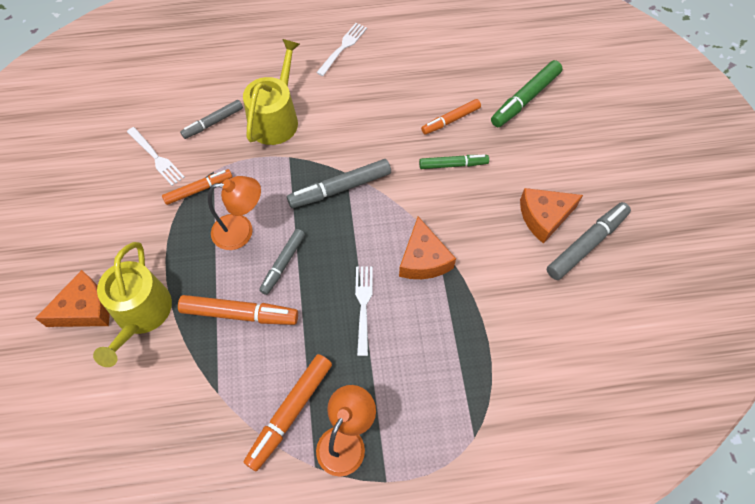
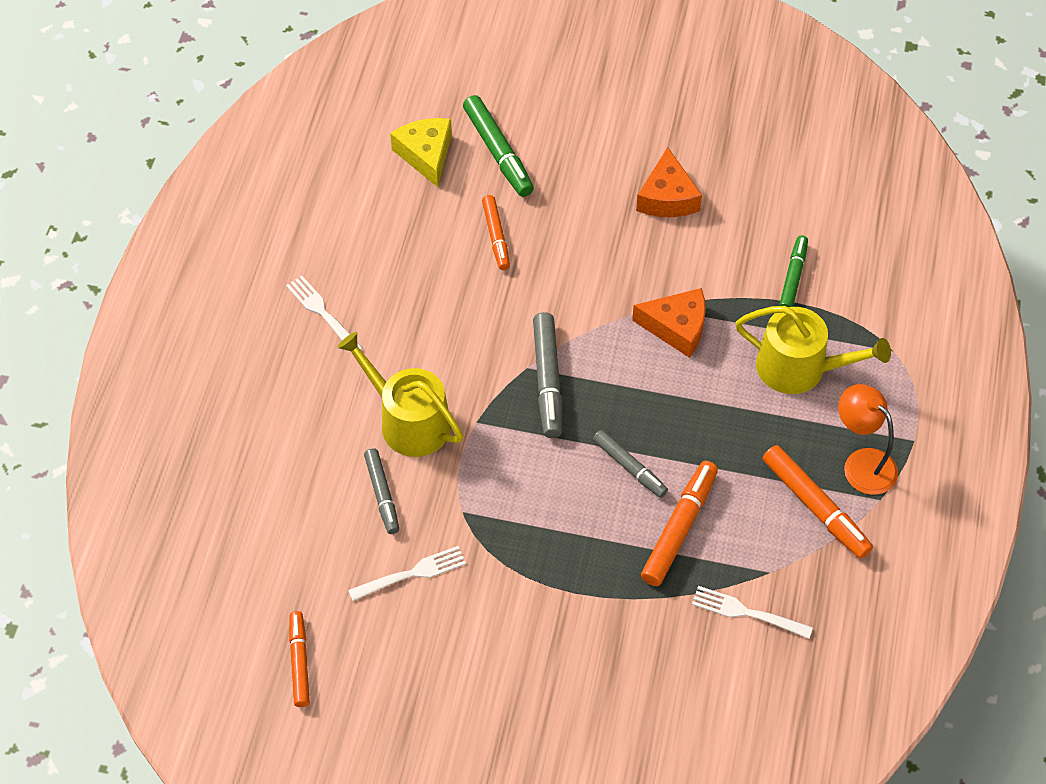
camera: 70 degrees left, 5 degrees down
orange cheese [35,270,110,327] -> none
yellow watering can [93,242,172,367] -> yellow watering can moved to [736,306,891,394]
orange marker [162,169,232,205] -> orange marker moved to [289,611,310,707]
orange lamp [208,176,261,250] -> none
white fork [355,267,373,356] -> white fork moved to [692,586,813,639]
green marker [419,154,489,169] -> green marker moved to [779,235,808,307]
grey marker [547,202,631,280] -> none
none -> yellow cheese [390,118,452,187]

